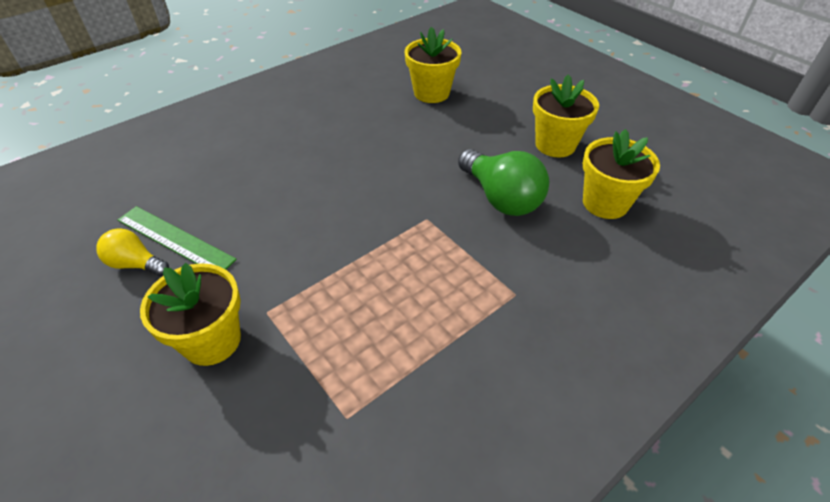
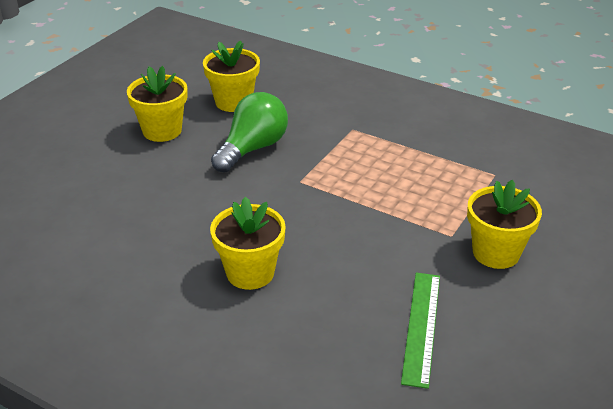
camera: 110 degrees left, 10 degrees down
yellow light bulb [96,228,169,276] -> none
yellow flower pot [405,27,461,103] -> yellow flower pot moved to [210,197,286,290]

